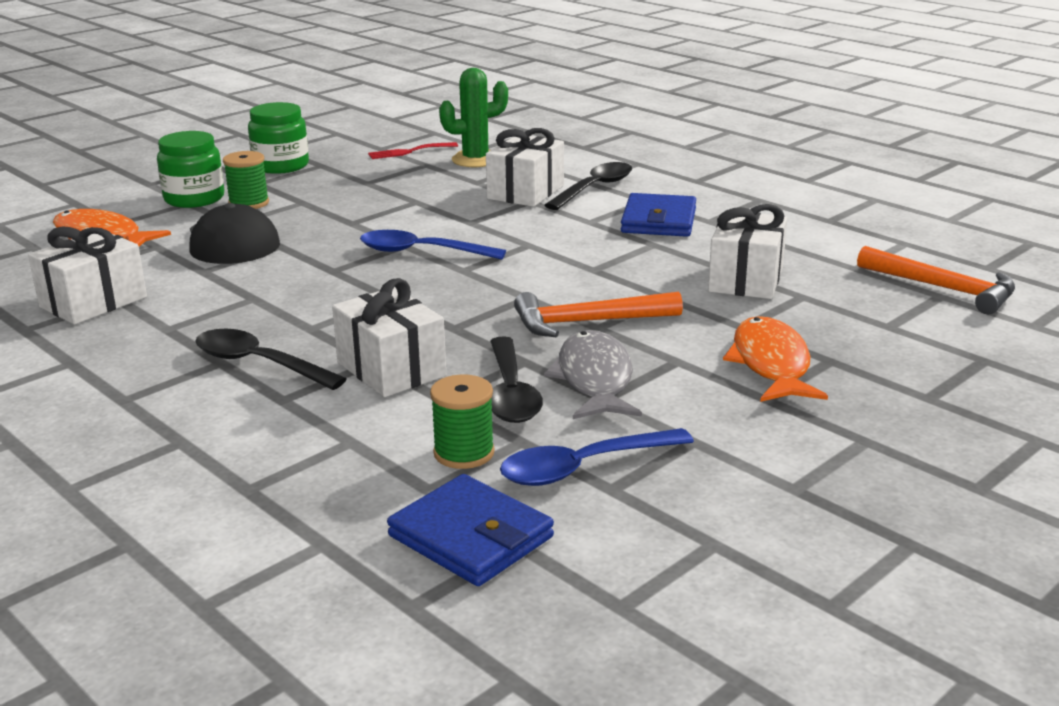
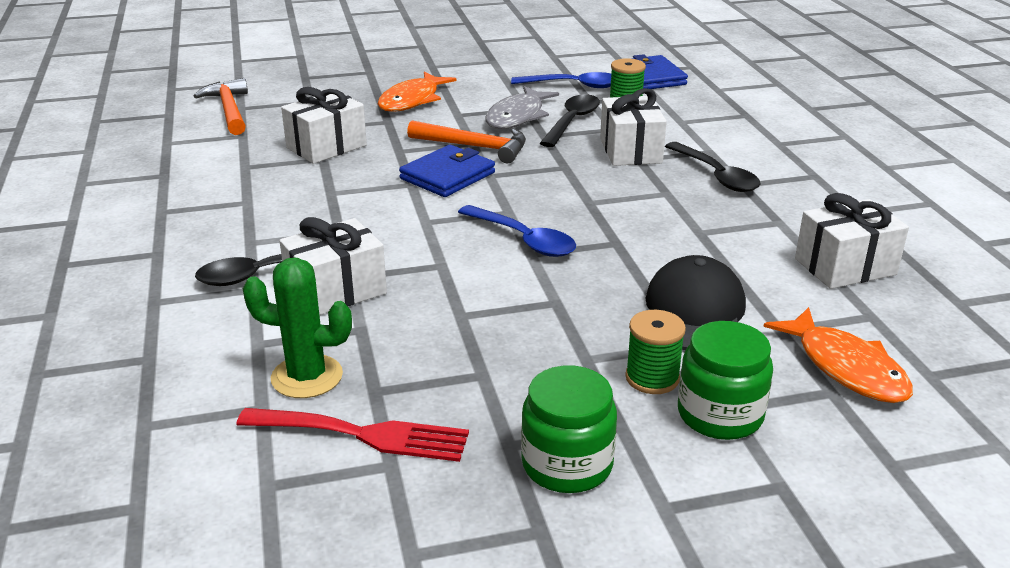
camera: 150 degrees left, 5 degrees up
red fork [368,142,458,159] -> red fork [236,408,469,462], size x1.59
blue wallet [621,193,696,237] -> blue wallet moved to [399,145,495,197]

